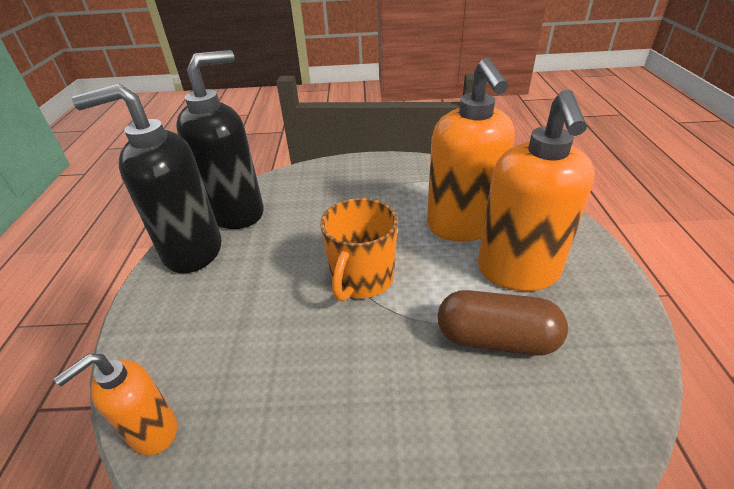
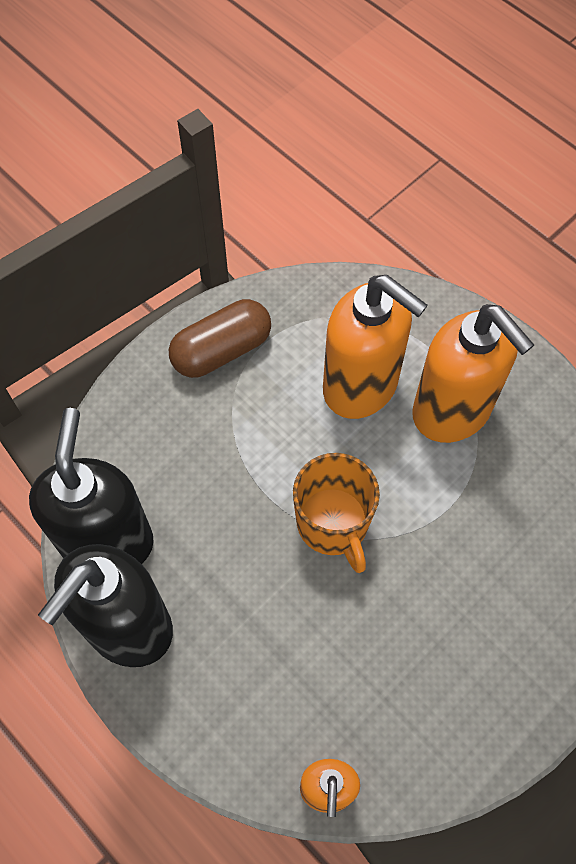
camera: 45 degrees left, 25 degrees up
brown capsule [438,290,568,356] -> brown capsule moved to [169,299,271,378]

